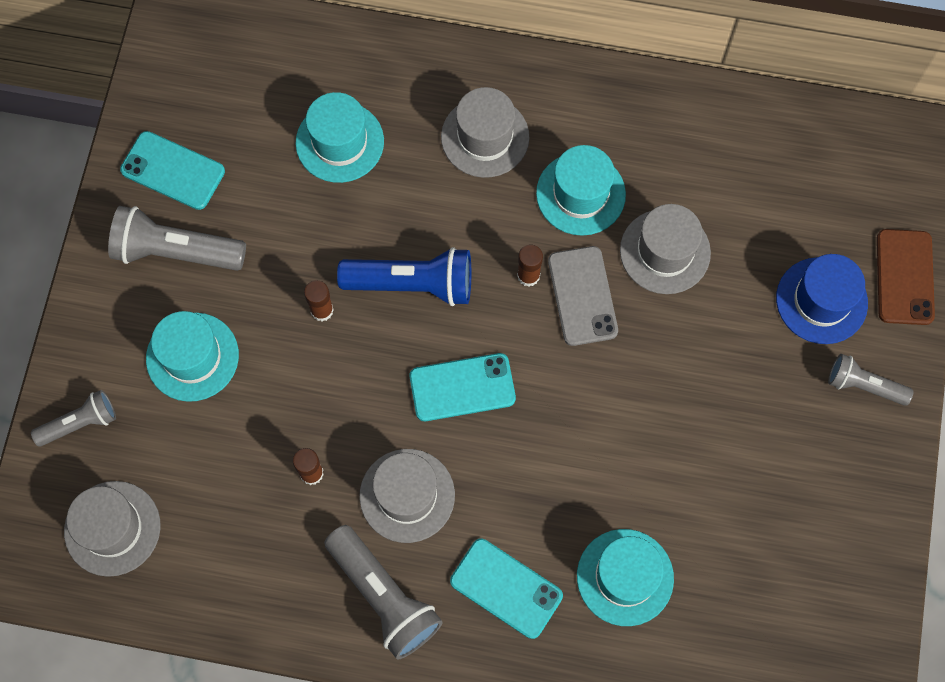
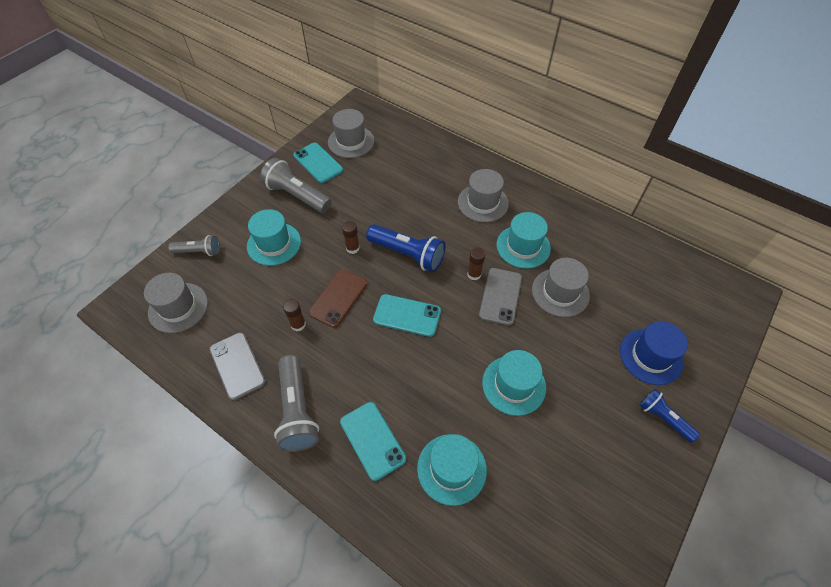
camera: 25 degrees right, 15 degrees down
turquoise hat [296,92,384,183] -> turquoise hat moved to [482,350,546,416]
grey hat [359,449,455,543] -> grey hat moved to [328,109,374,158]
grey flashlight [828,354,914,406] -> blue flashlight [639,389,700,443]
brown phone [877,229,935,325] -> brown phone moved to [308,269,367,328]
none -> grey phone [210,333,266,400]

